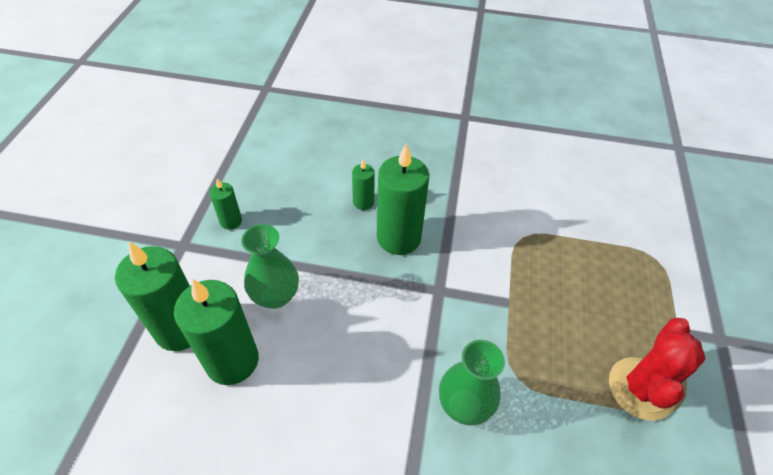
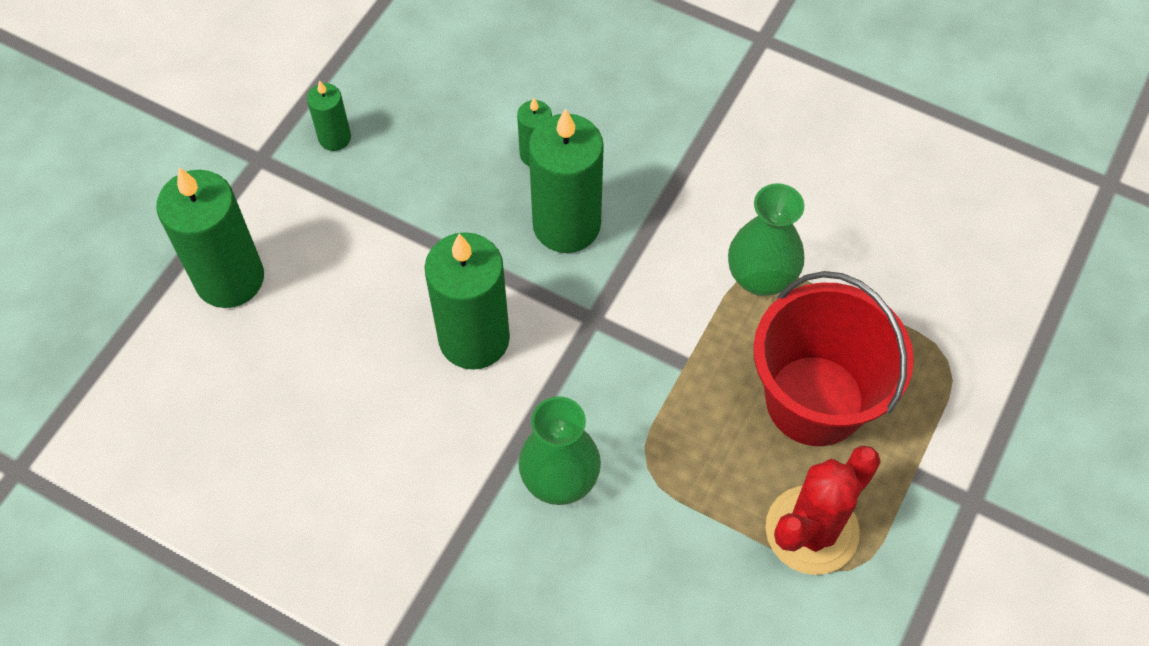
camera: 20 degrees right, 10 degrees up
green candle [174,279,259,385] -> green candle moved to [425,232,510,370]
green vase [241,224,299,309] -> green vase moved to [728,183,805,296]
none -> red bucket [753,271,914,446]

